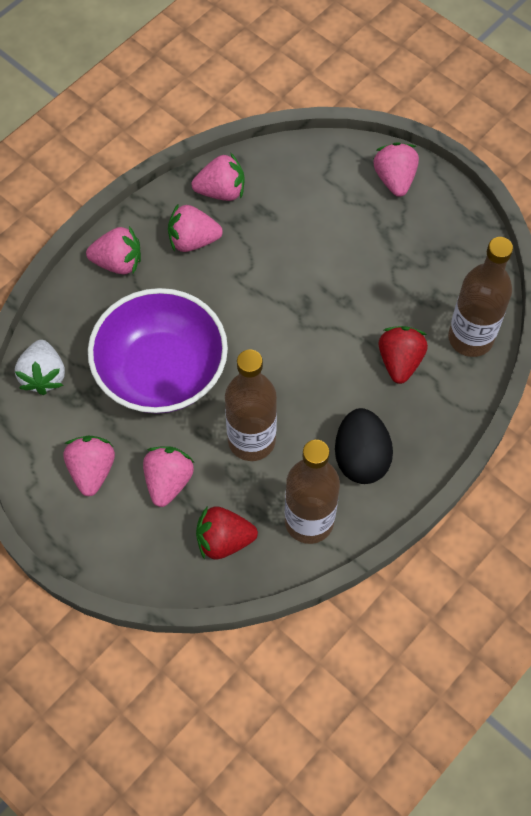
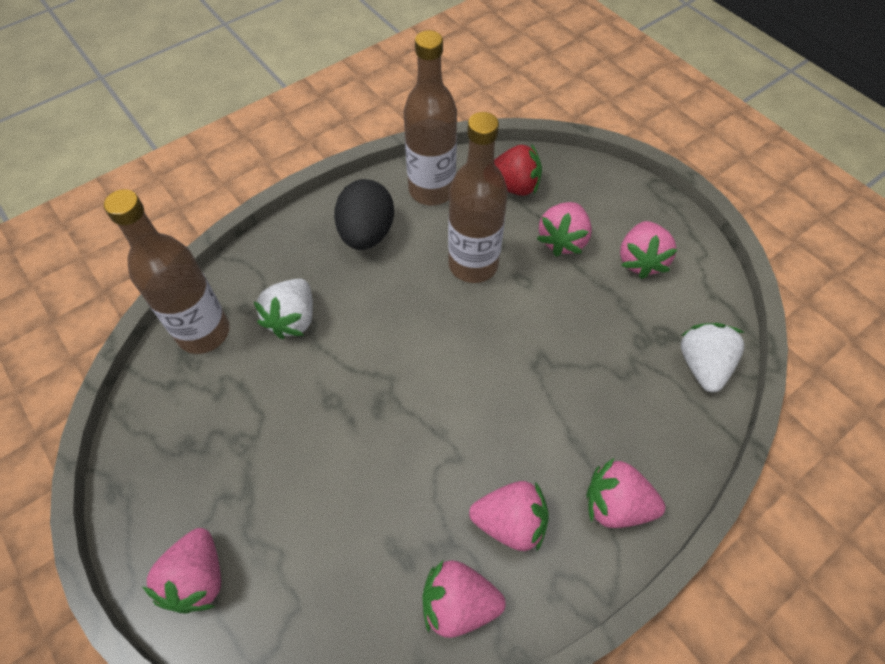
camera: 170 degrees left, 5 degrees down
purple bowl [88,288,228,414] -> none
red strawberry [378,326,428,384] -> white strawberry [254,279,313,339]

